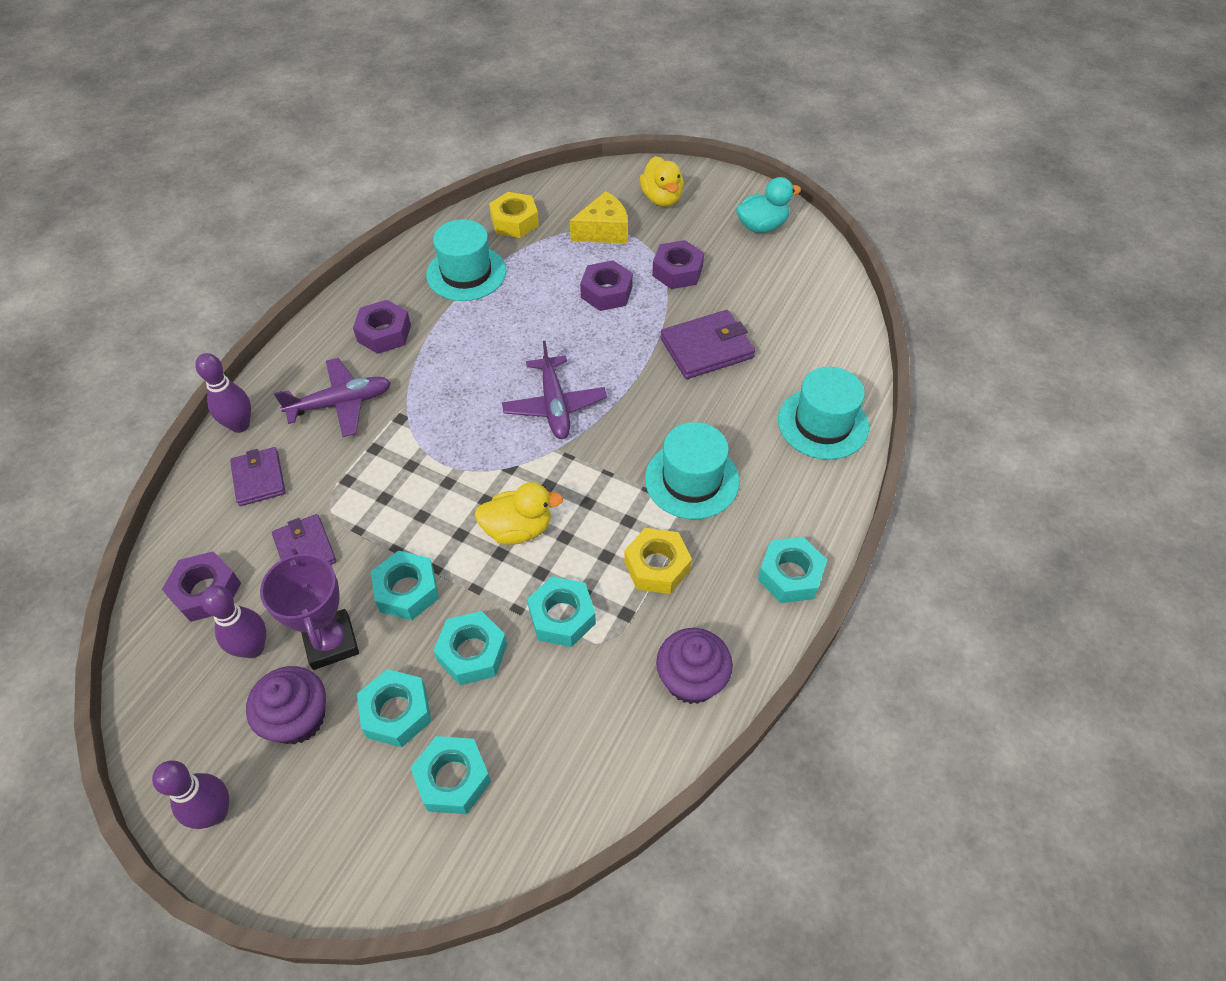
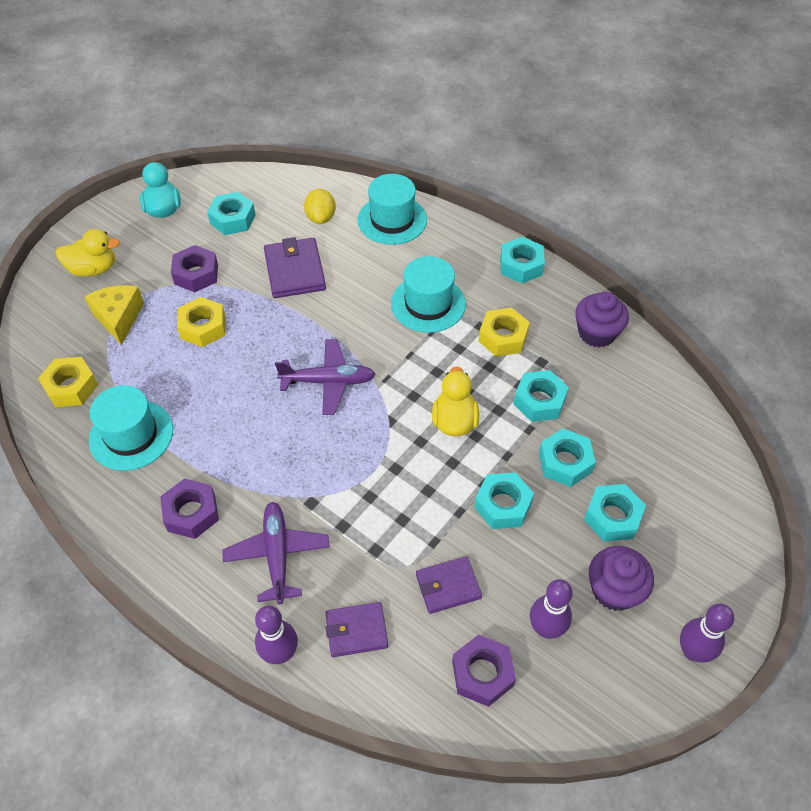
camera: 80 degrees left, 0 degrees up
purple trophy [260,548,359,670] -> none
turquoise nut [411,736,491,814] -> turquoise nut moved to [207,192,255,235]
purple nut [580,260,633,311] -> yellow nut [177,297,226,347]
none -> yellow lemon [304,189,336,224]

